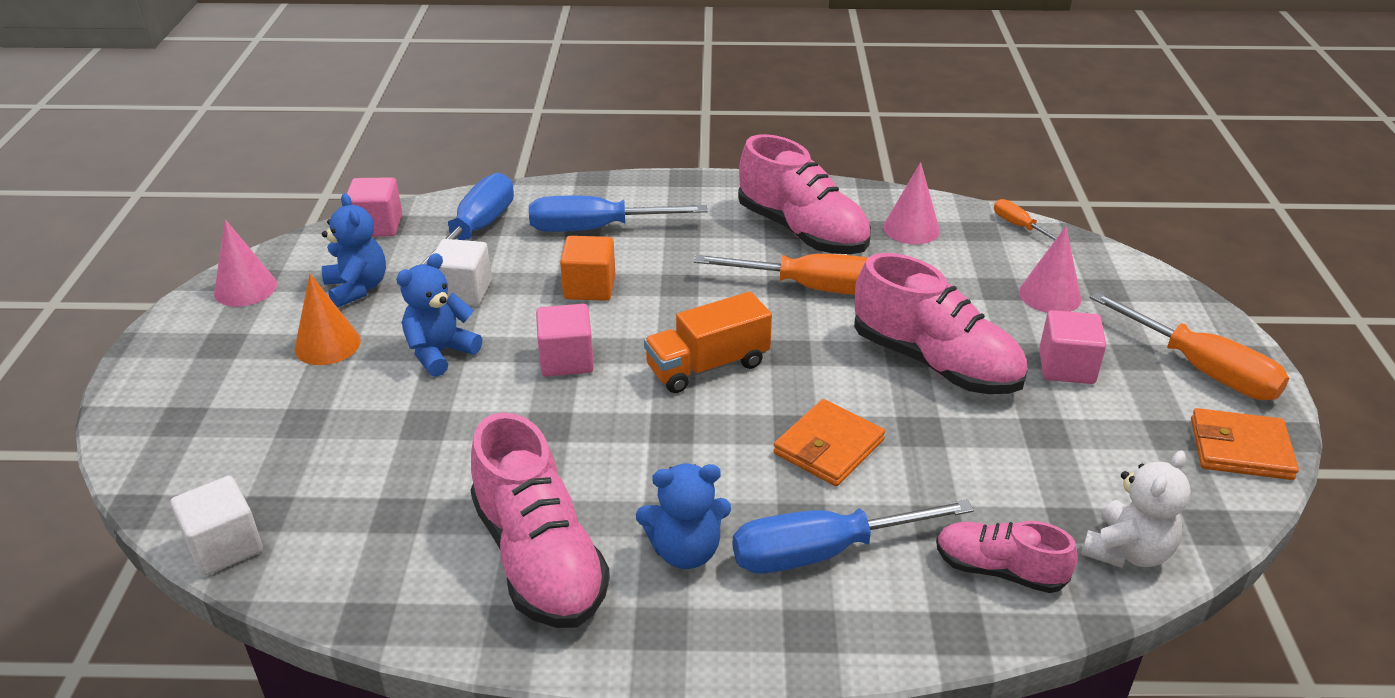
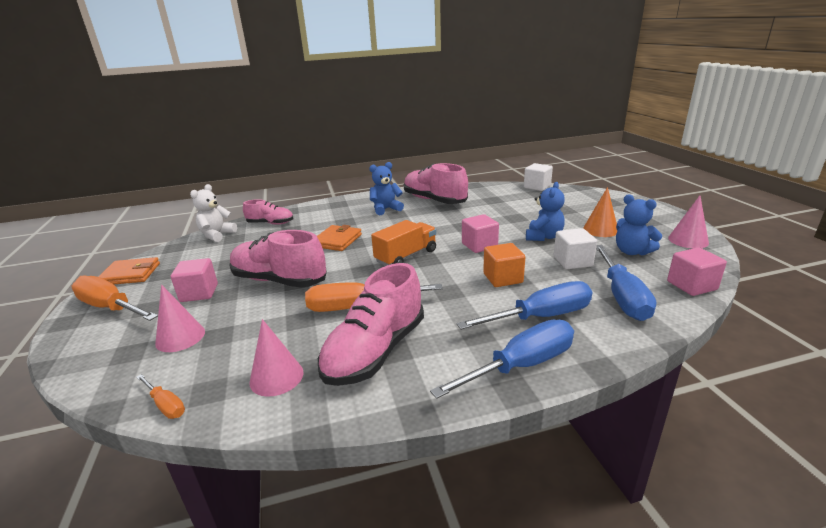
camera: 165 degrees right, 10 degrees down
blue screwdriver [732,499,974,574] -> blue screwdriver moved to [430,319,574,399]
pink shoe [738,134,871,254] -> pink shoe turned 90 degrees counterclockwise [318,263,424,386]

